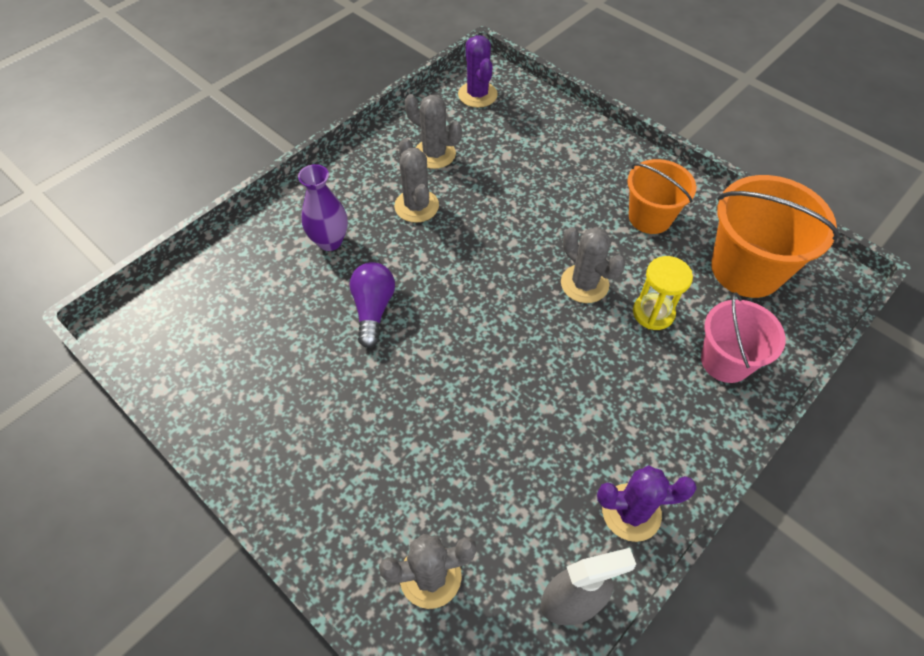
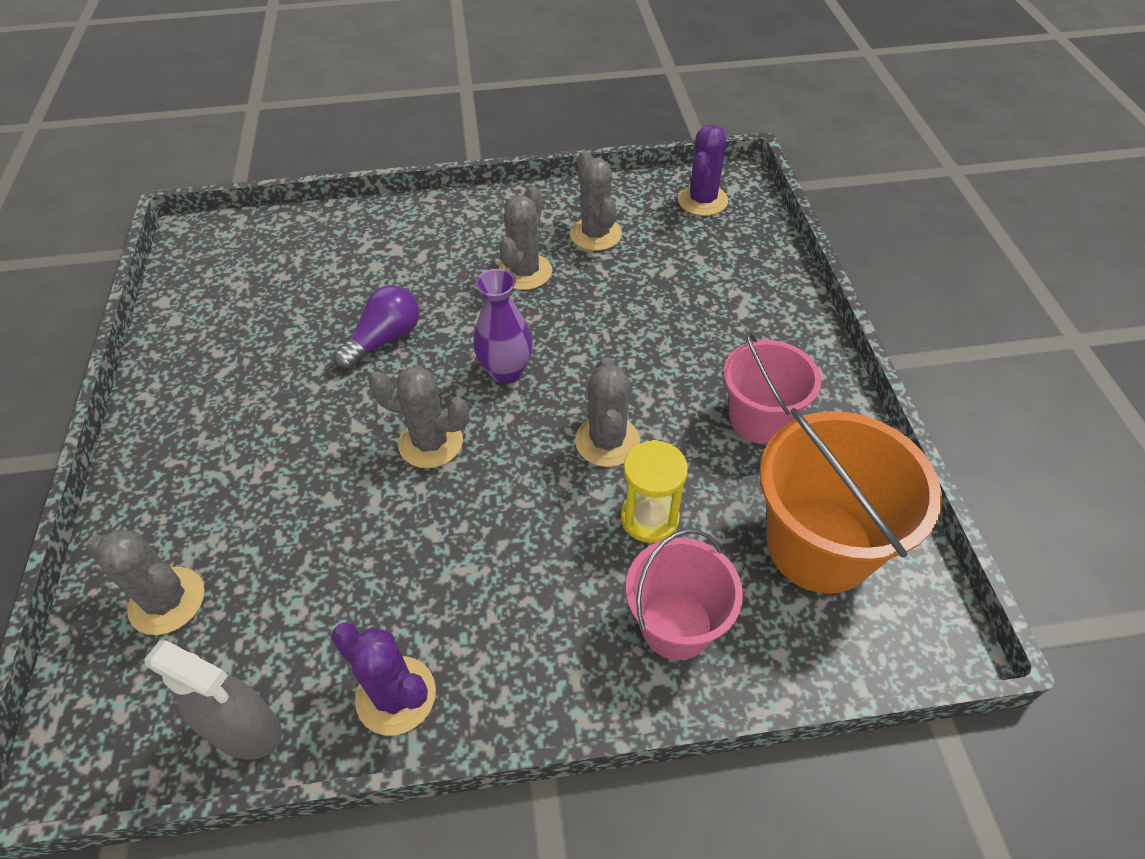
camera: 40 degrees right, 5 degrees down
purple vase [298,164,348,251] -> purple vase moved to [473,269,533,384]
orange bucket [627,159,696,234] -> pink bucket [724,331,821,444]
none -> grey cactus [369,366,470,468]

